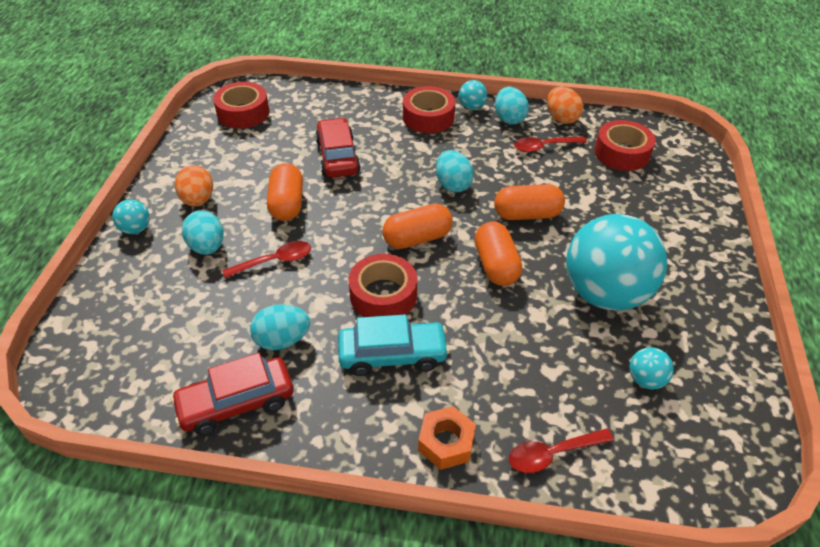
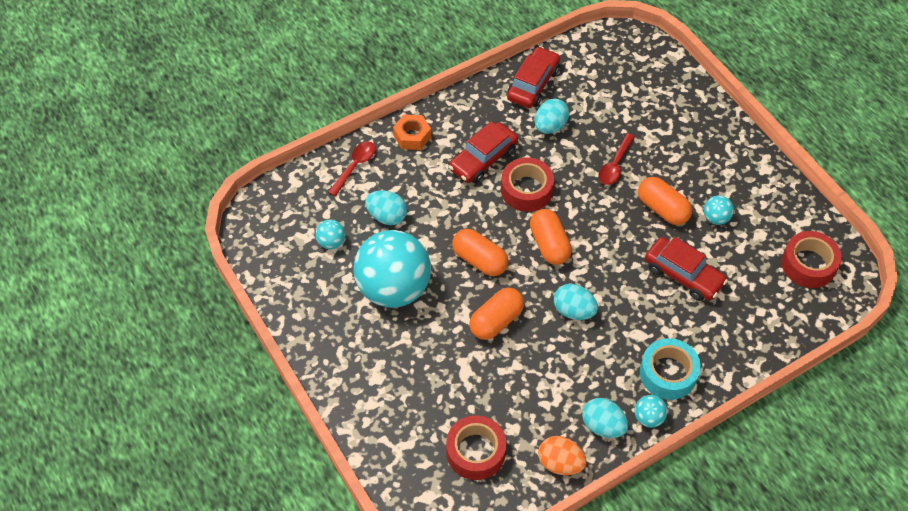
camera: 140 degrees right, 10 degrees up
turquoise ball [112,200,150,234] -> turquoise ball moved to [704,195,734,225]
orange egg [175,165,213,207] -> none
turquoise egg [182,210,224,255] -> turquoise egg moved to [365,190,407,225]
turquoise car [338,315,450,376] -> red car [448,121,518,183]
orange capsule [382,203,453,249] -> orange capsule turned 45 degrees counterclockwise [530,209,572,265]
red tape [403,86,455,133] -> turquoise tape [640,338,701,400]
red spoon [514,136,587,152] -> none

